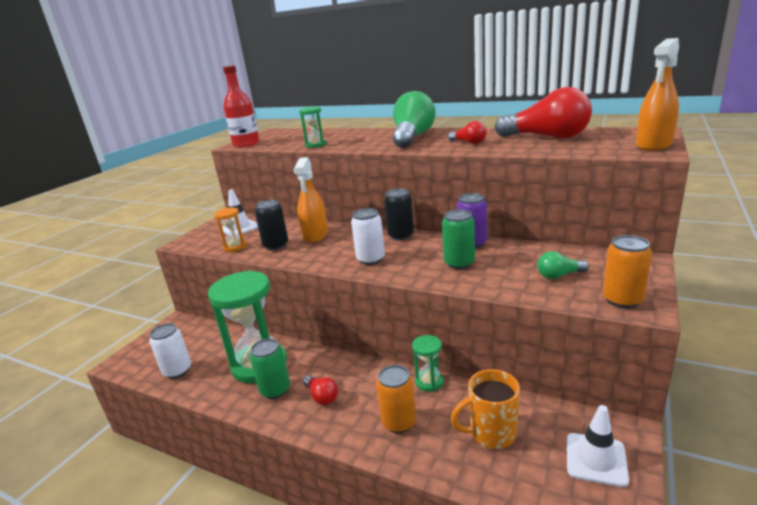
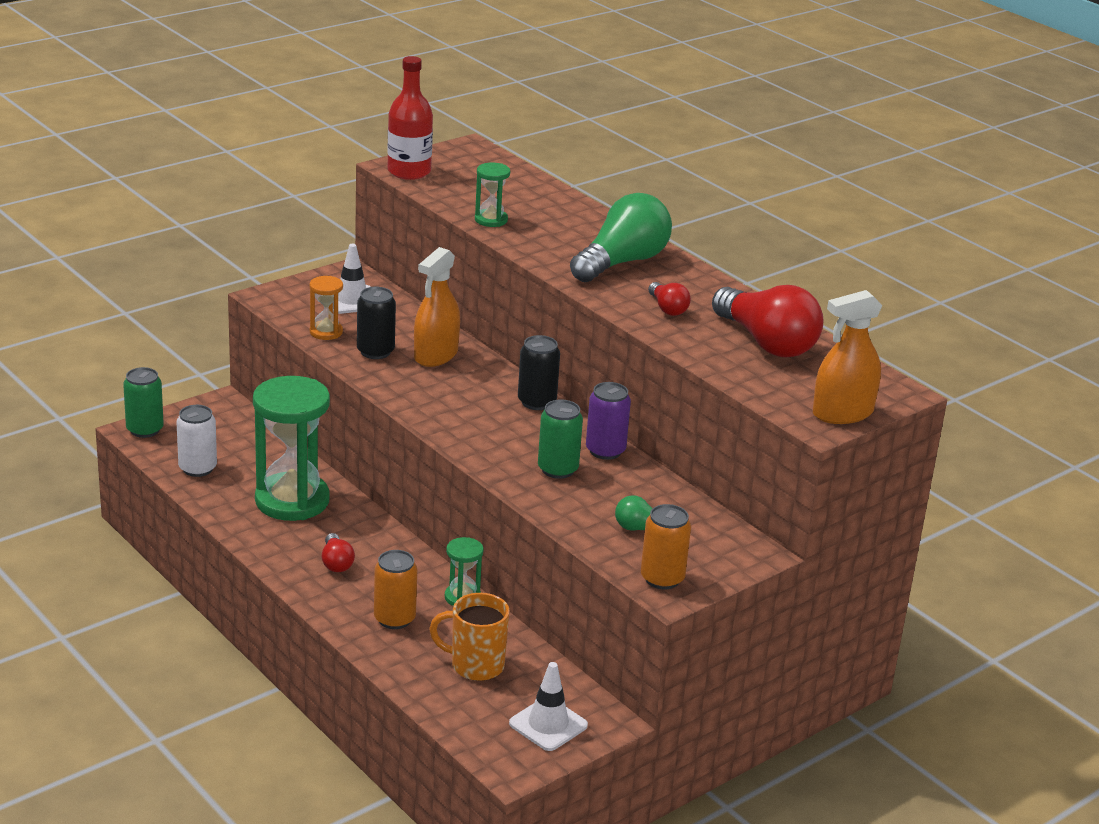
camera: 20 degrees right, 5 degrees up
green can [250,339,290,399] -> green can moved to [123,367,164,438]
white can [351,208,385,265] -> none

